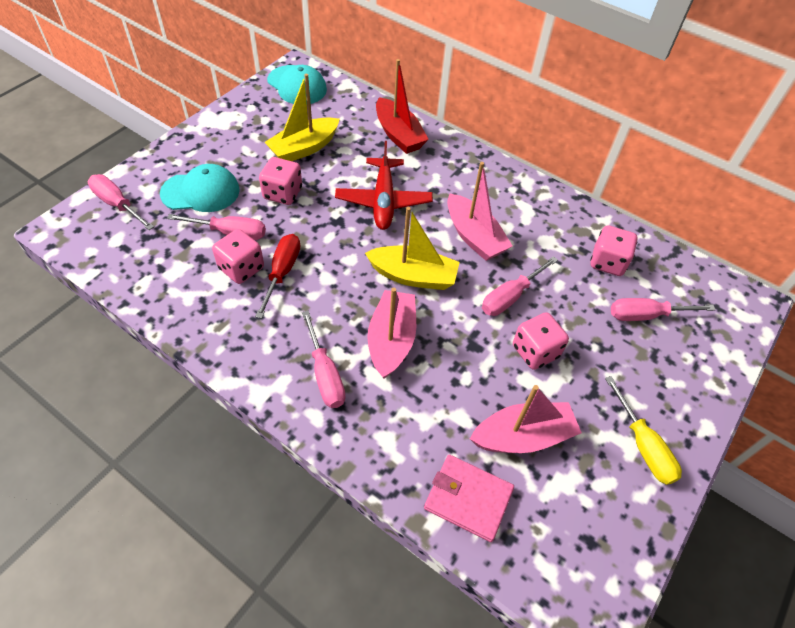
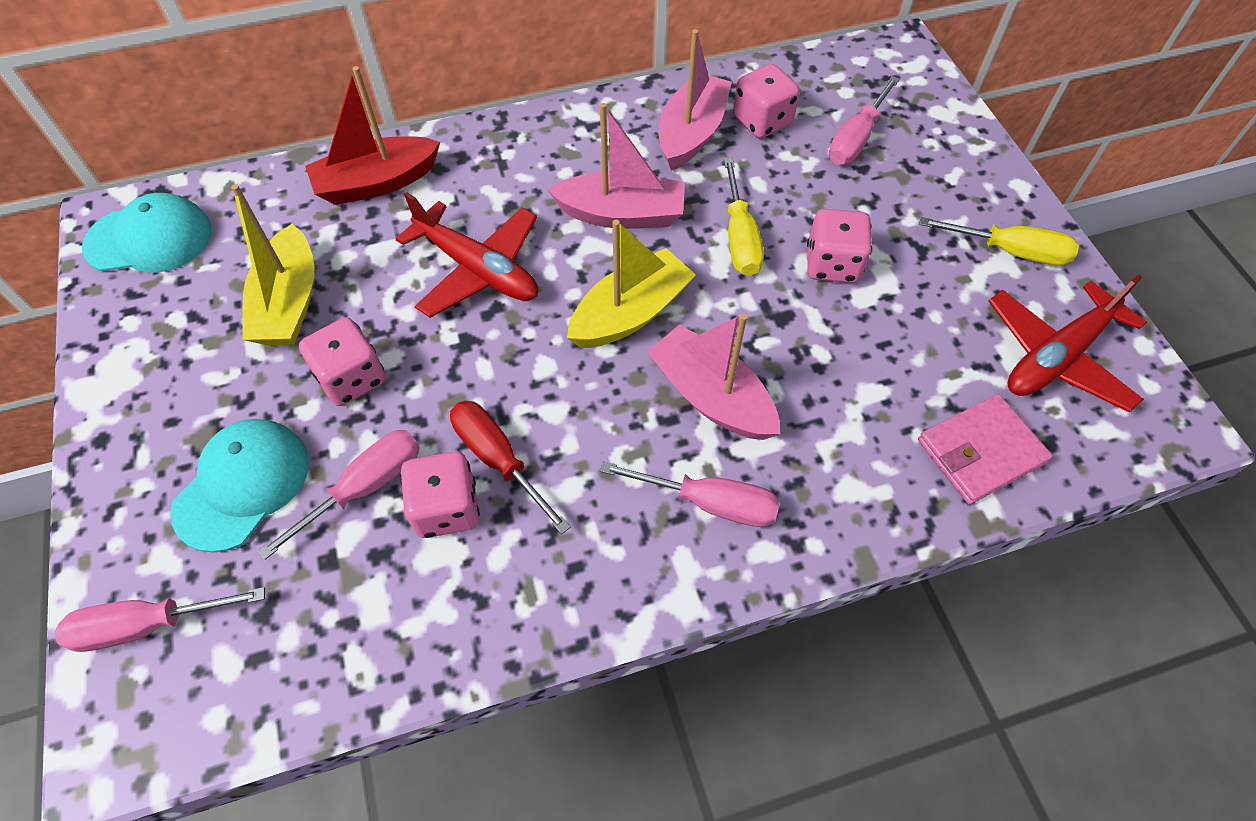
camera: 50 degrees left, 5 degrees up
red boat [376,59,429,154] -> red boat turned 150 degrees clockwise [305,66,440,205]
pink boat [470,385,582,453] -> pink boat moved to [659,29,732,171]
pink screwdriver [482,256,558,316] -> yellow screwdriver [724,158,764,276]
none -> red plane [988,275,1147,413]

